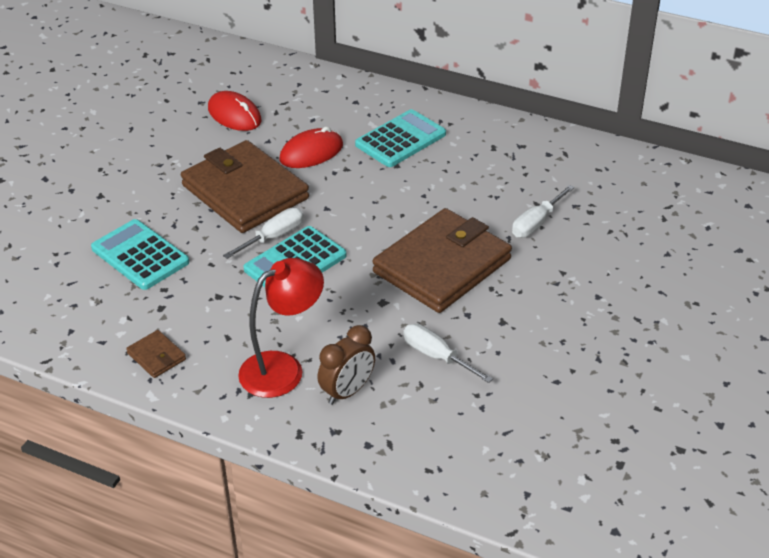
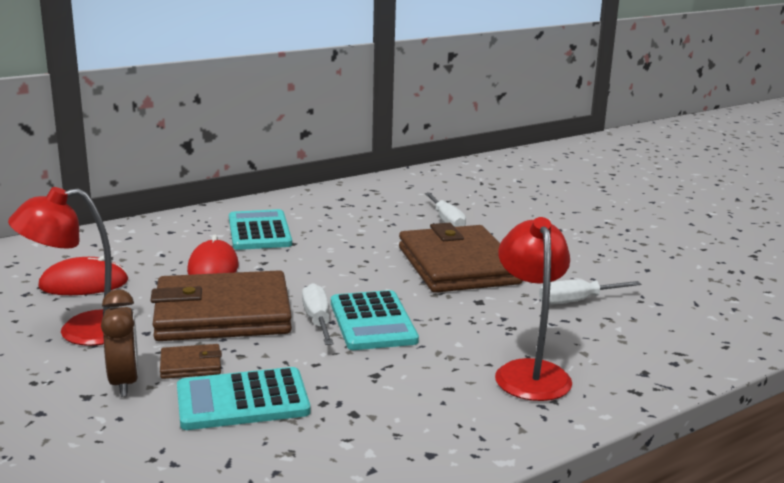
camera: 60 degrees left, 20 degrees down
brown wallet [126,330,186,378] -> brown wallet moved to [160,344,222,379]
brown clock [317,325,375,405] -> brown clock moved to [101,289,139,397]
none -> red lamp [8,187,112,346]

